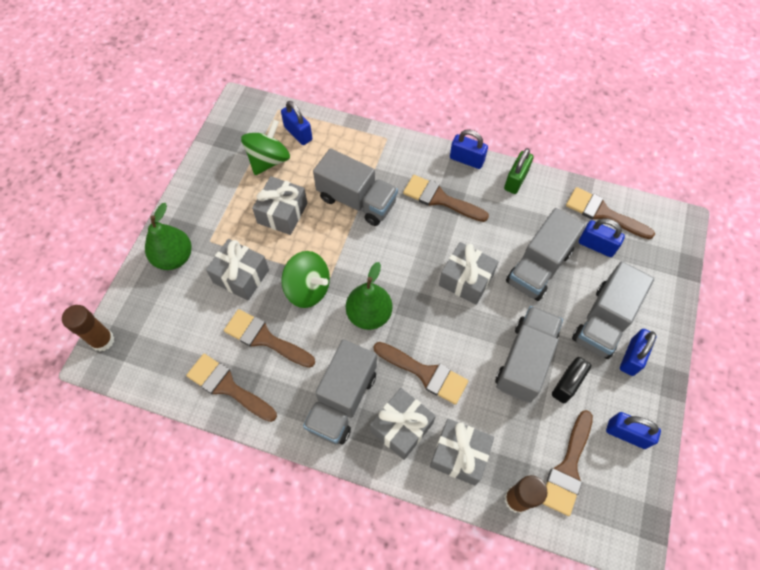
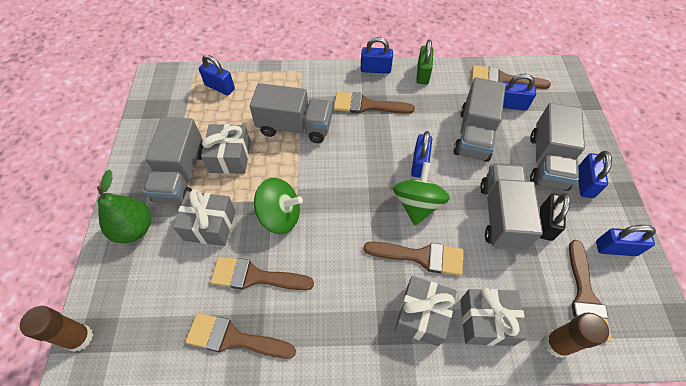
camera: 20 degrees left, 5 degrees down
green spinning top [241,120,290,175] -> green spinning top moved to [393,162,450,226]
grey truck [303,339,377,444] -> grey truck moved to [143,117,203,204]
green pear [346,262,392,330] -> none
grey gift [439,242,499,305] -> blue padlock [411,131,432,178]

